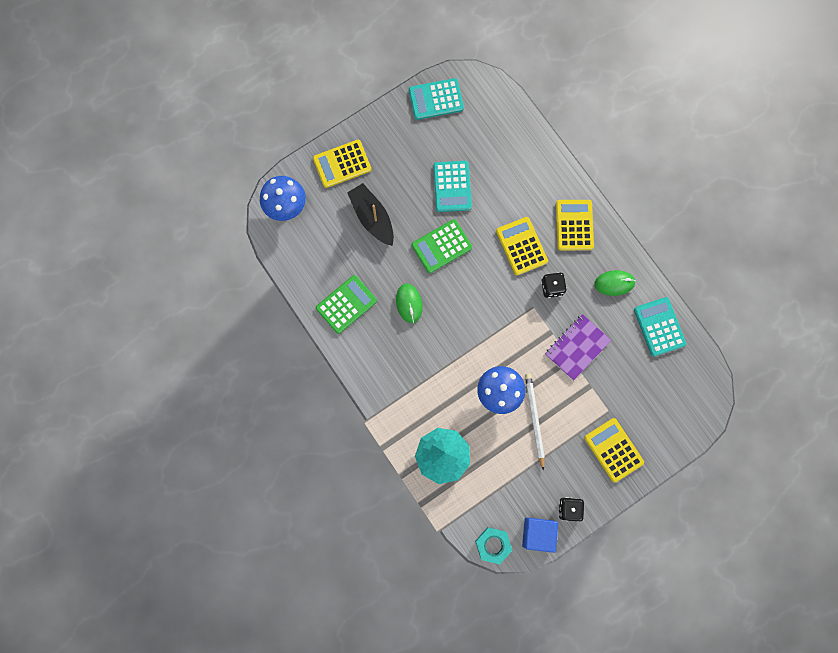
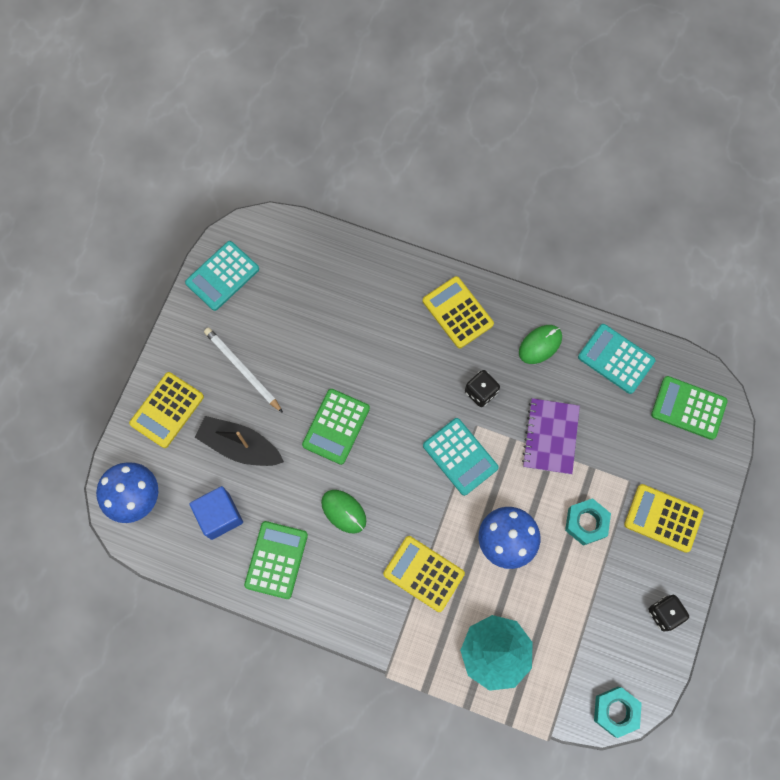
camera: 35 degrees left, 5 degrees down
turquoise calculator [433,161,472,212] -> turquoise calculator moved to [423,418,499,496]
yellow calculator [496,217,548,275] -> yellow calculator moved to [383,536,465,612]
blue cube [522,517,558,553] -> blue cube moved to [189,486,243,540]
white pencil [525,373,545,471] -> white pencil moved to [204,327,283,413]
none -> turquoise nut [565,498,611,546]
none -> green calculator [651,376,728,440]

